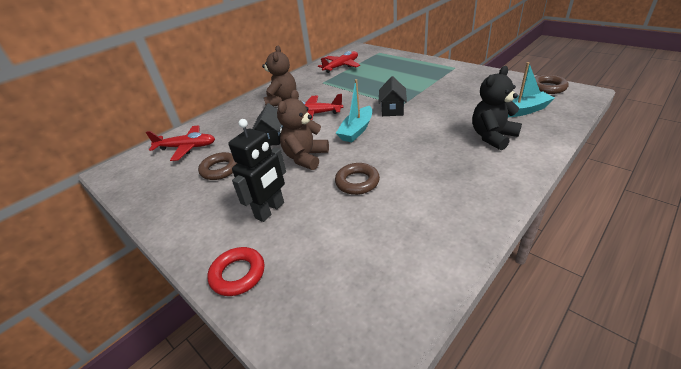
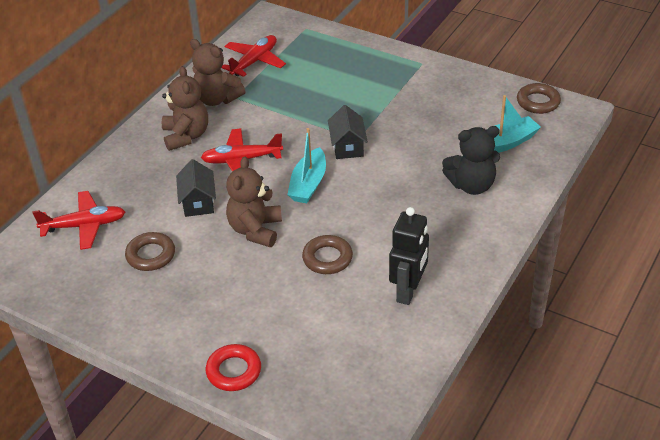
camera: 15 degrees left, 5 degrees up
black robot [228,119,286,222] -> black robot moved to [389,207,429,305]
black teddy bear [472,66,522,150] -> black teddy bear turned 135 degrees counterclockwise [442,126,500,195]
none -> brown teddy bear [190,39,245,106]

